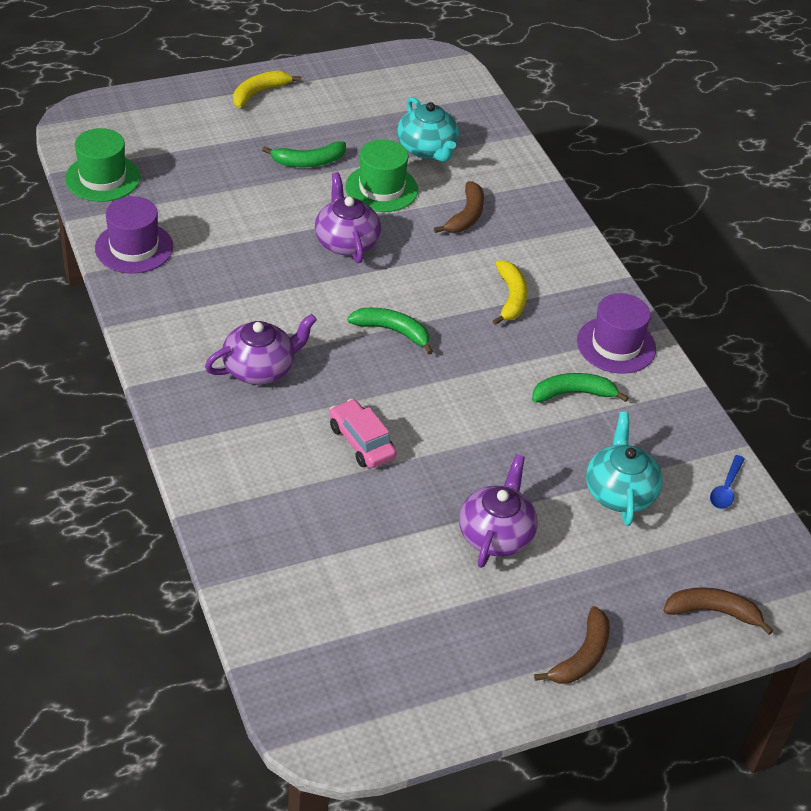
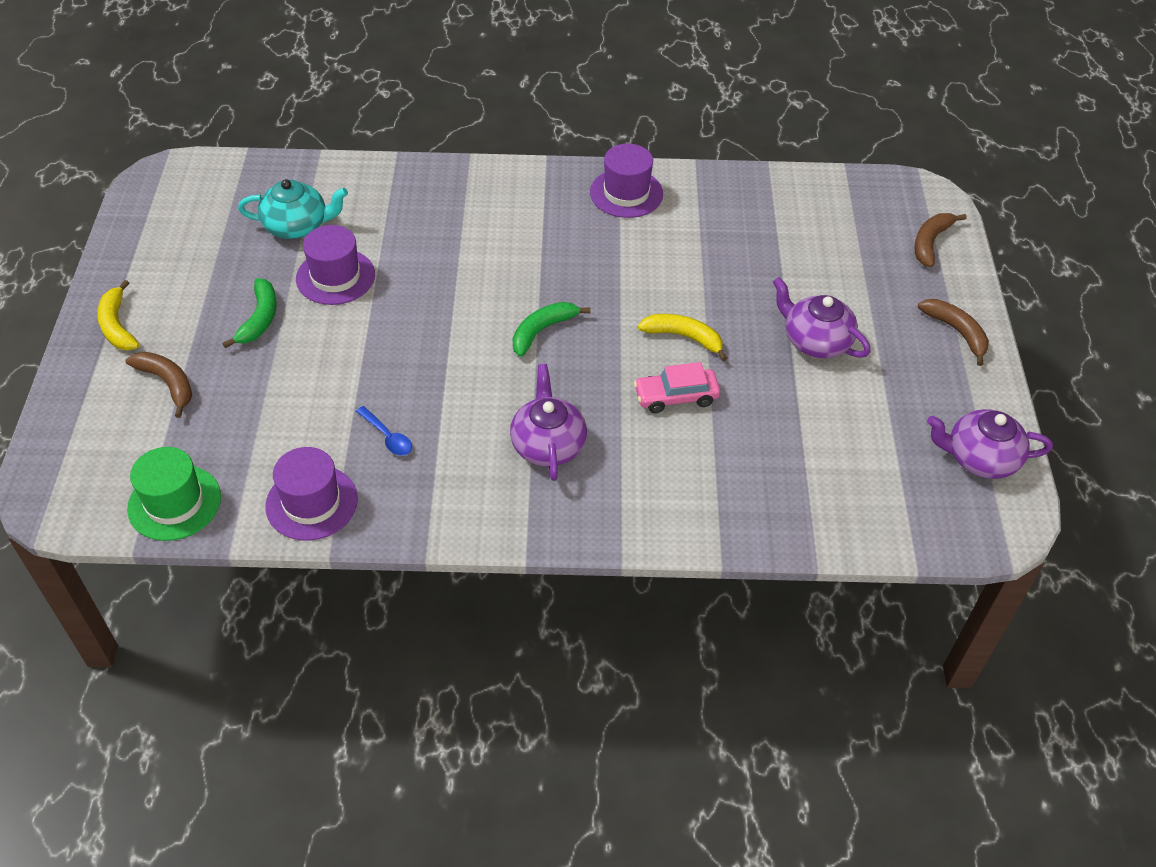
camera: 65 degrees left, 5 degrees up
purple teapot [315,172,381,263] -> purple teapot moved to [927,409,1053,479]
green hat [345,139,418,212] -> purple hat [296,225,375,305]
brown banana [434,181,484,233] -> brown banana moved to [125,352,192,418]
yellow banana [493,261,528,325] -> yellow banana moved to [638,314,727,361]
green banana [532,373,629,403] -> none
turquoise teapot [586,412,663,526] -> none
blue spoon [710,455,745,509] -> blue spoon moved to [356,406,412,456]

